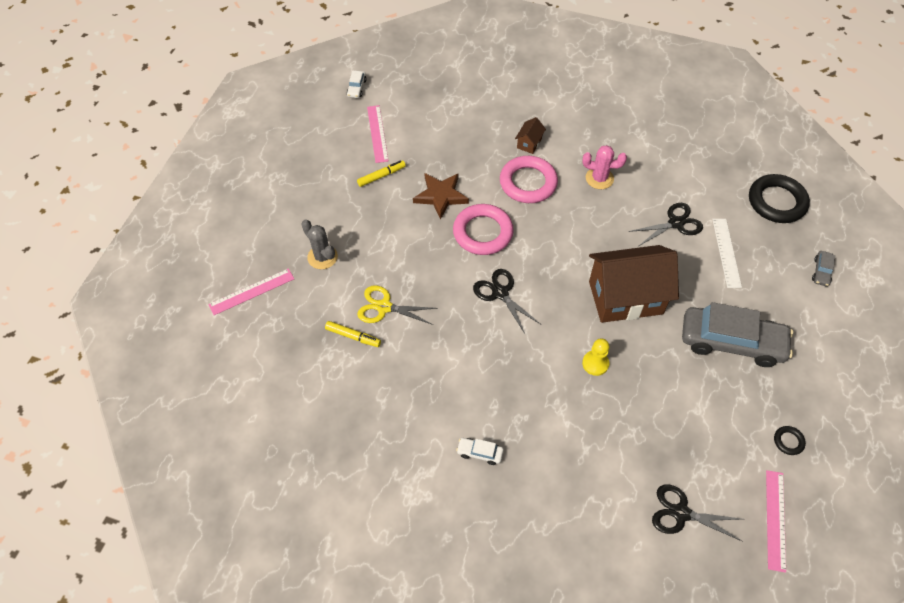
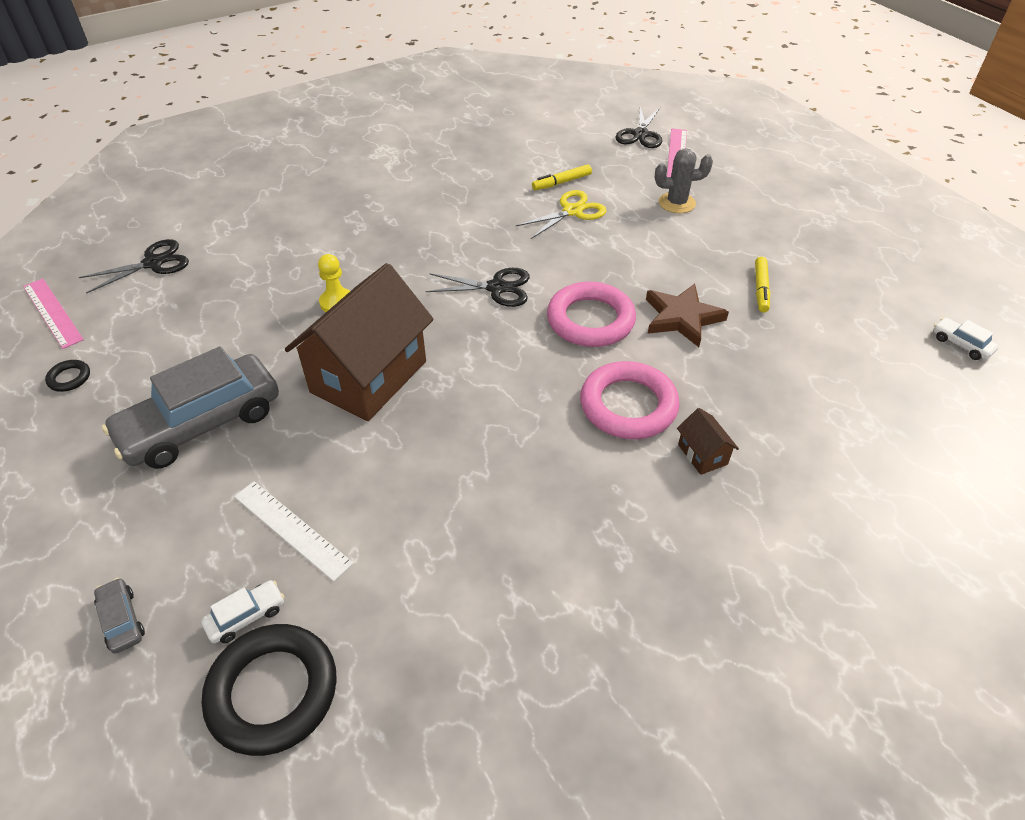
camera: 130 degrees right, 10 degrees down
pink ruler [367,105,389,163] -> none
white car [456,438,504,465] -> white car moved to [201,580,284,643]
pink cactus [582,145,627,189] -> none
black scissors [629,203,703,246] -> black scissors moved to [616,107,662,148]

